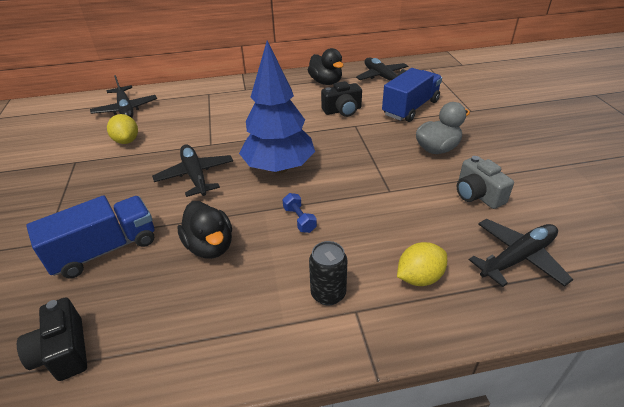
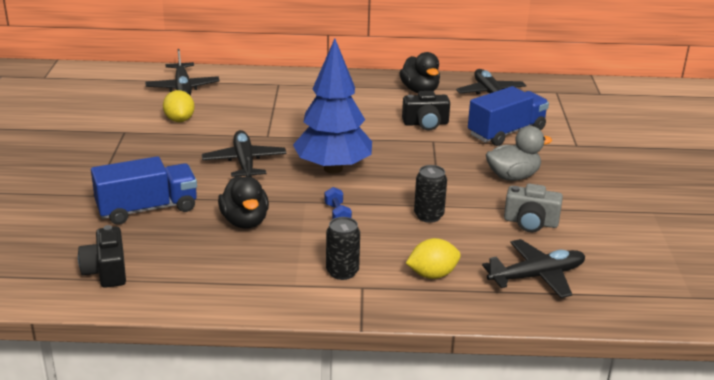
camera: 10 degrees right, 10 degrees down
grey camera [457,156,514,209] -> grey camera turned 60 degrees counterclockwise [504,184,563,232]
none -> black can [414,165,447,223]

